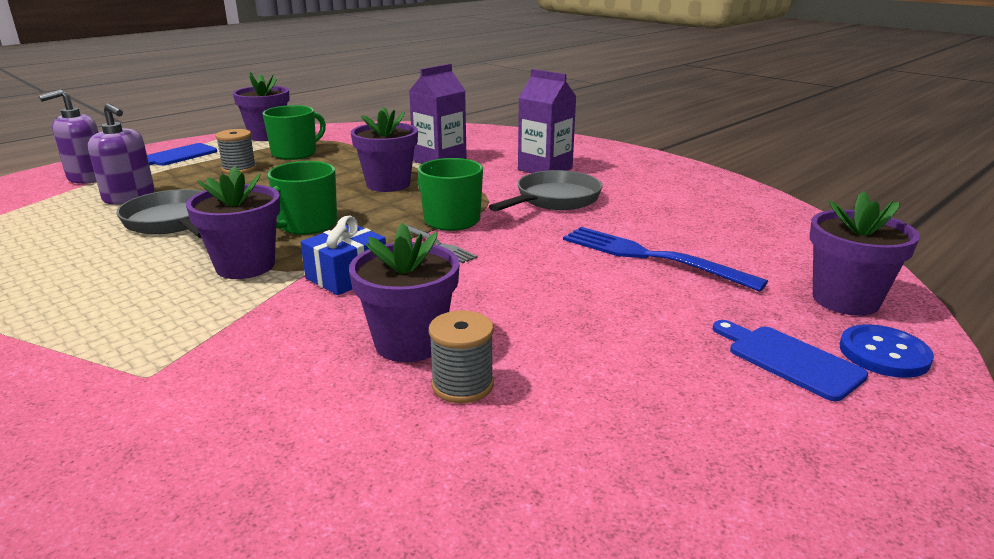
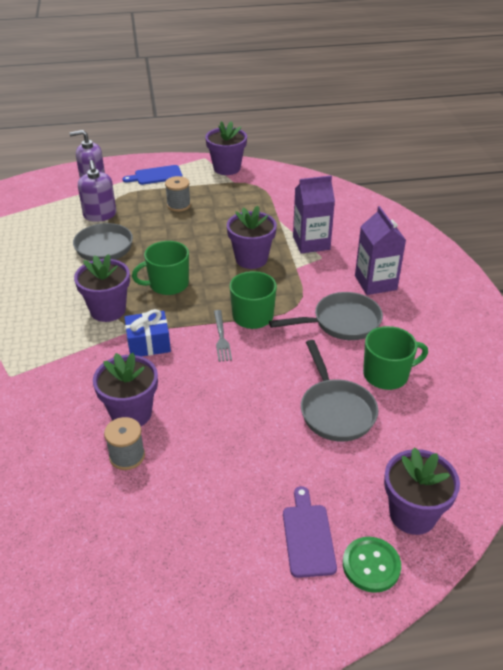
camera: 35 degrees right, 15 degrees up
green mug [263,105,326,160] -> green mug moved to [363,326,428,390]
blue fork [563,227,768,292] -> grey pan [301,340,378,442]
blue cutting board [713,320,868,401] -> purple cutting board [283,486,337,578]
blue button [840,324,934,378] -> green button [343,537,401,593]

